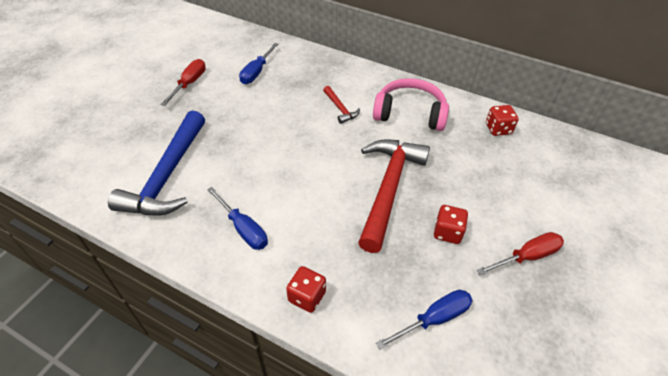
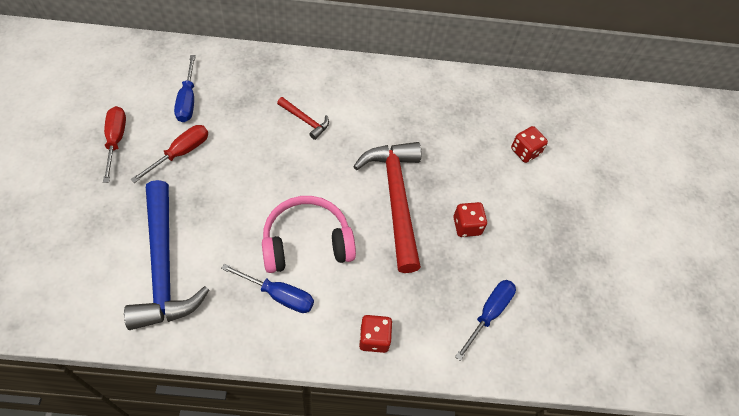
camera: 30 degrees left, 10 degrees up
pink headphones [373,78,449,131] -> pink headphones moved to [262,196,356,273]
red screwdriver [477,232,564,275] -> red screwdriver moved to [131,125,208,183]
red dice [486,105,519,136] -> red dice moved to [511,126,548,163]

